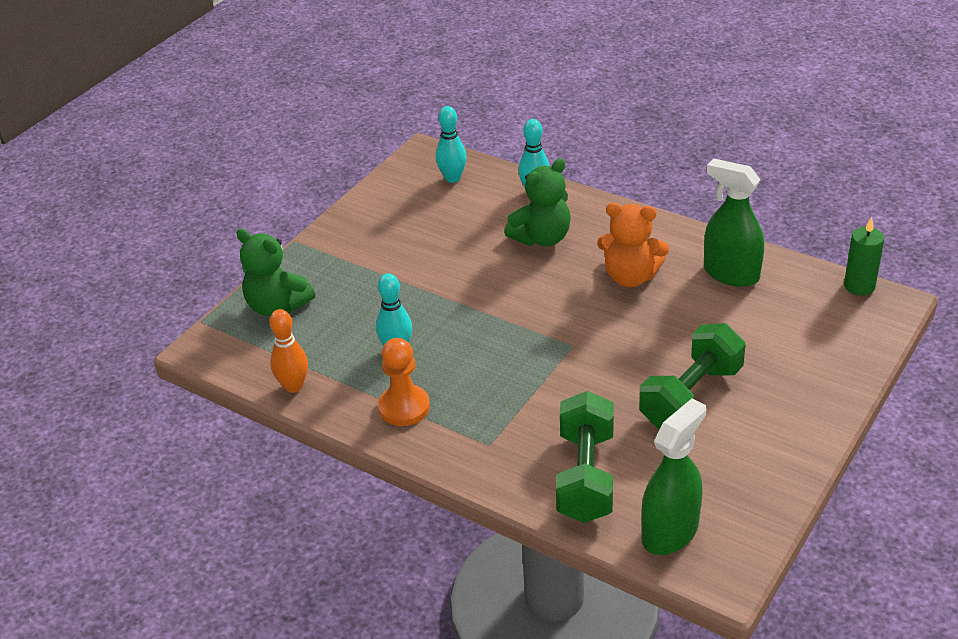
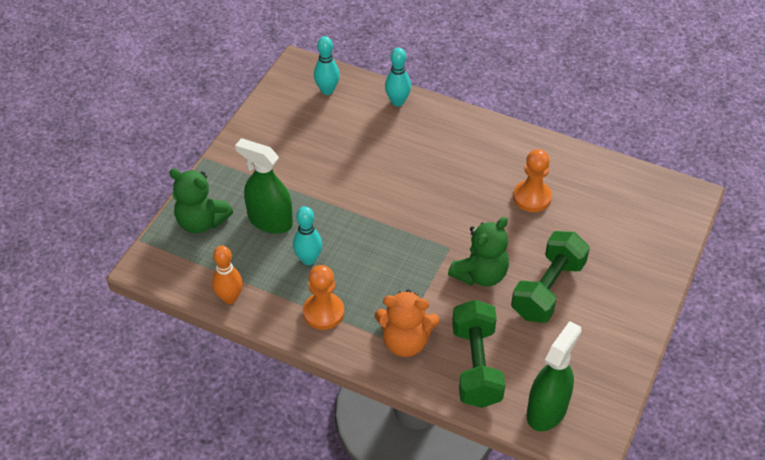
camera: 10 degrees left, 10 degrees up
green teddy bear [504,158,571,246] -> green teddy bear moved to [448,217,509,286]
orange teddy bear [597,203,669,287] -> orange teddy bear moved to [375,290,440,357]
green spray bottle [704,158,764,287] -> green spray bottle moved to [235,138,293,234]
green candle [844,217,884,296] -> none
none -> orange pawn [513,149,552,212]

